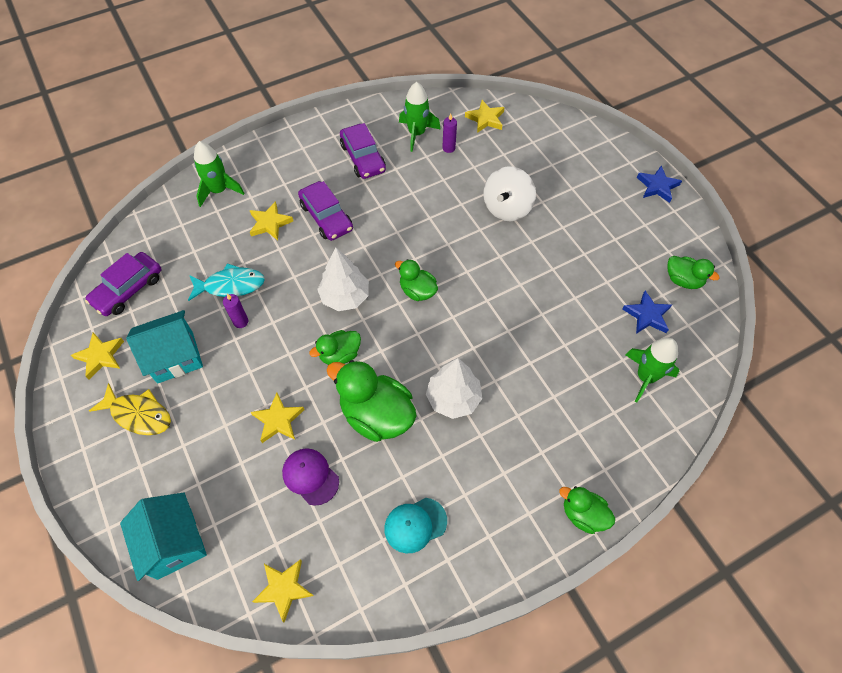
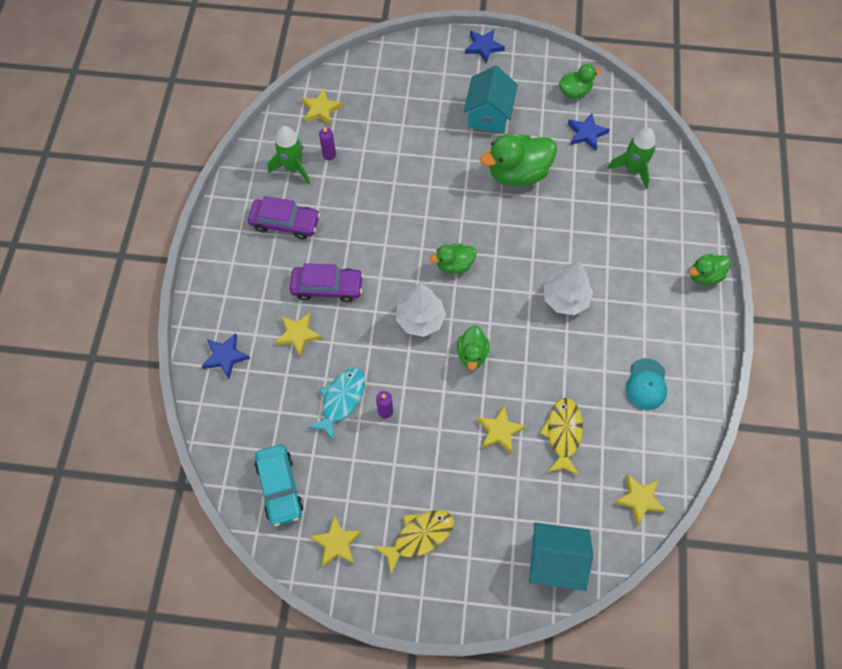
camera: 55 degrees left, 5 degrees up
purple car [85,252,161,316] -> turquoise car [255,445,303,527]
turquoise house [126,310,203,384] -> turquoise house moved to [464,65,518,133]
green rocket [194,141,244,207] -> blue star [202,333,250,379]
purple cap [282,448,339,506] -> yellow fish [539,398,583,475]
green duck [327,360,417,442] -> green duck moved to [480,134,557,186]
white spinning top [483,166,536,221] -> none

